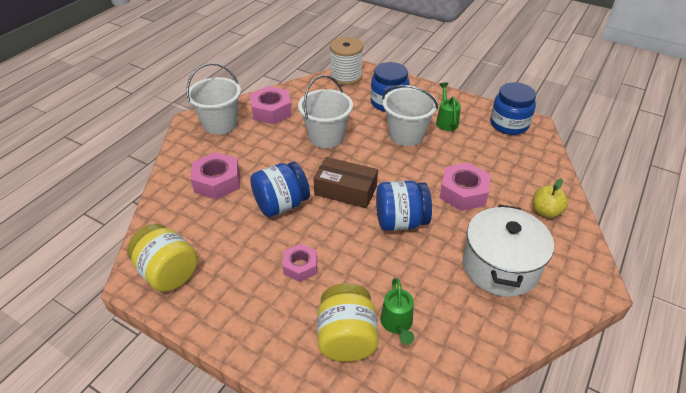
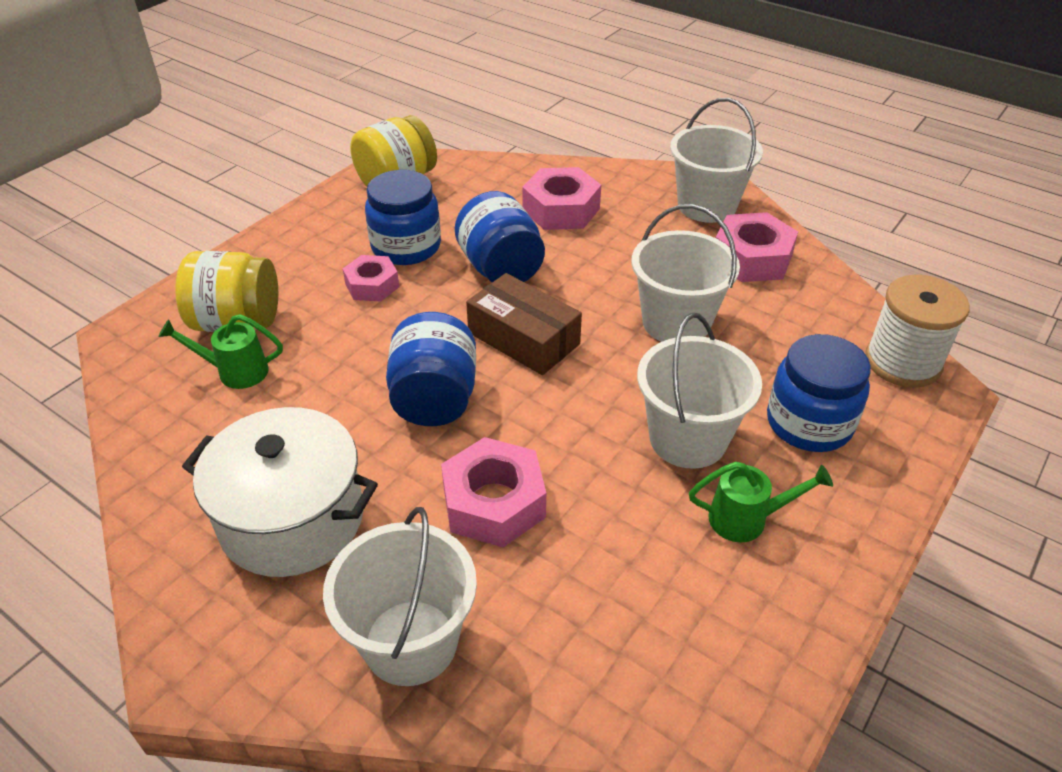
camera: 95 degrees right, 0 degrees up
brown box [313,157,378,208] -> brown box turned 75 degrees counterclockwise [466,273,582,375]
blue jar [490,82,536,135] -> blue jar moved to [365,170,441,265]
yellow apple [533,178,569,218] -> white bucket [323,507,477,686]

